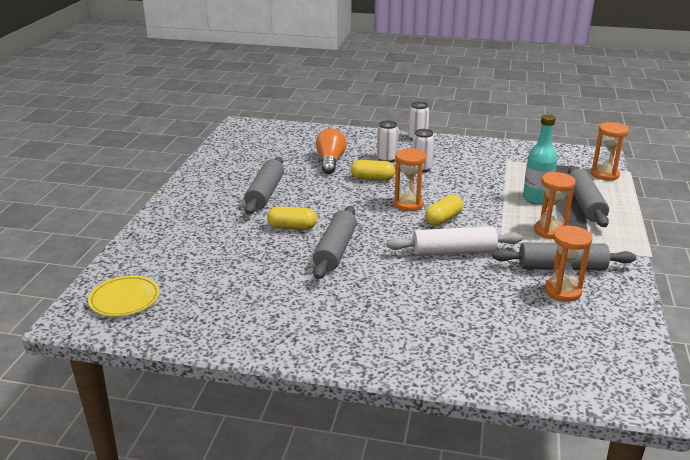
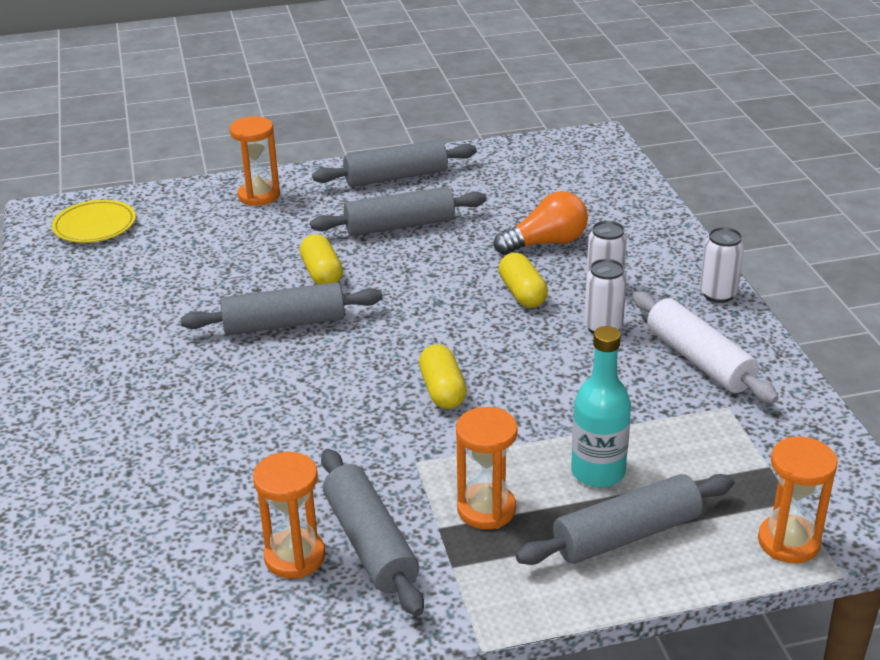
camera: 65 degrees right, 5 degrees up
white rolling pin [387,226,523,256] -> white rolling pin moved to [632,291,779,404]
orange hourglass [394,148,426,211] -> orange hourglass moved to [230,116,280,206]
yellow capsule [425,194,463,226] -> yellow capsule turned 60 degrees clockwise [419,344,467,409]
none -> grey rolling pin [312,139,477,187]

